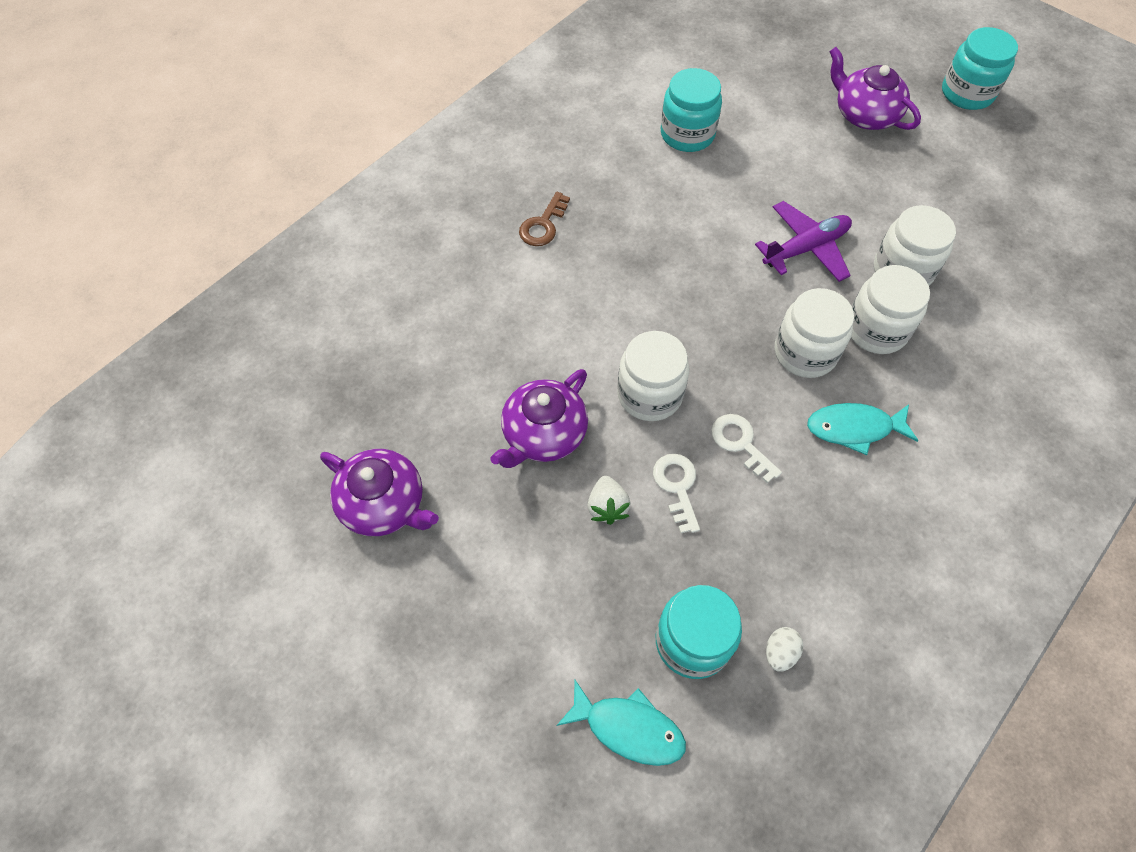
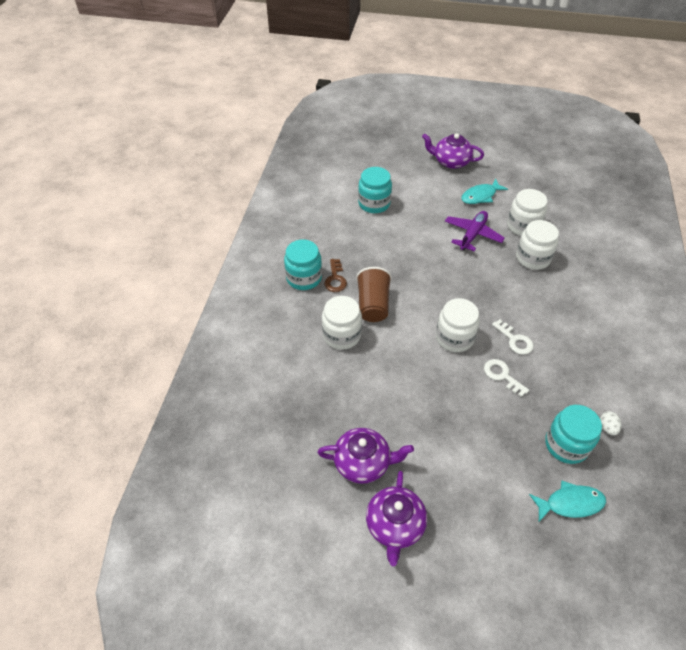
camera: 30 degrees left, 10 degrees down
purple teapot [490,369,588,468] -> purple teapot moved to [366,471,427,566]
white strawberry [588,476,631,525] -> none
white key [711,414,782,483] -> white key turned 150 degrees counterclockwise [492,319,534,355]
white jar [775,288,854,378] -> white jar moved to [322,296,362,350]
turquoise fish [807,403,919,455] -> turquoise fish moved to [461,178,508,204]
turquoise jar [942,27,1018,110] -> turquoise jar moved to [284,239,322,290]
none -> brown cup [356,267,392,322]

